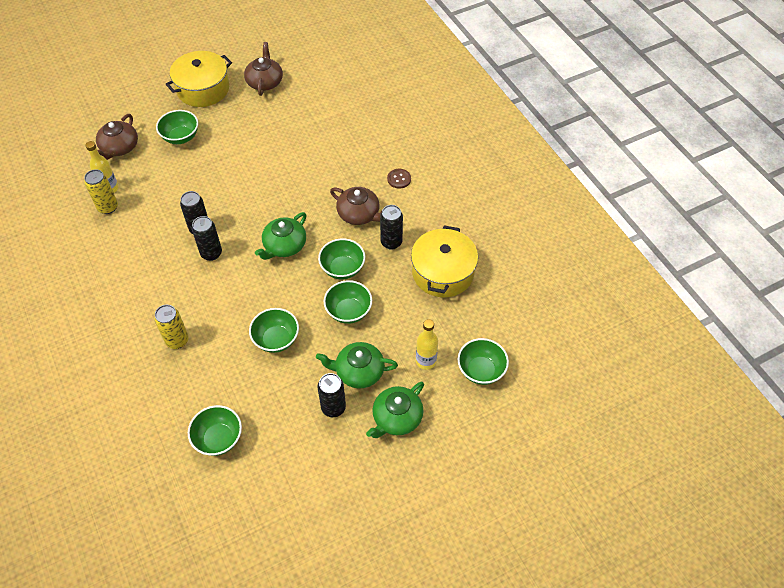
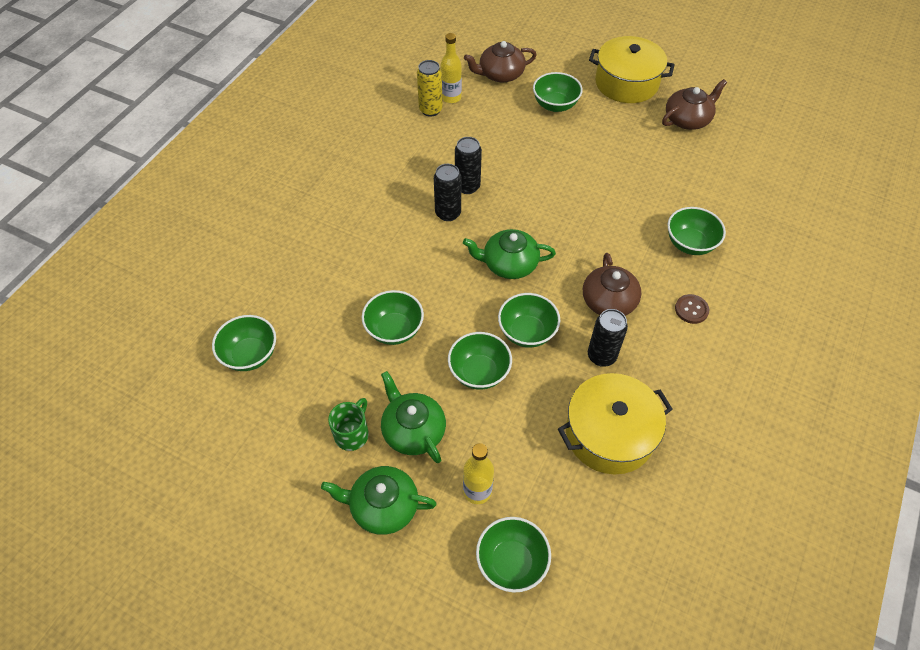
camera: 55 degrees right, 0 degrees up
yellow can [154,305,189,349] -> none
black can [318,373,346,417] -> green mug [328,398,369,451]
none -> green bowl [667,207,726,255]

